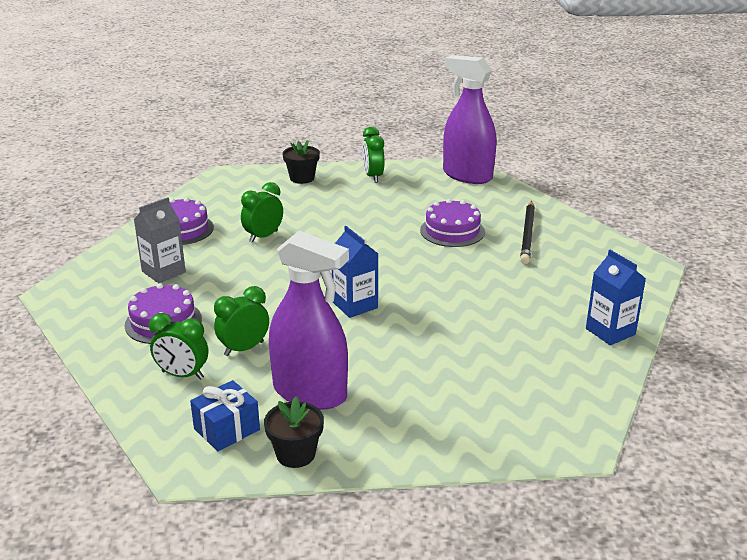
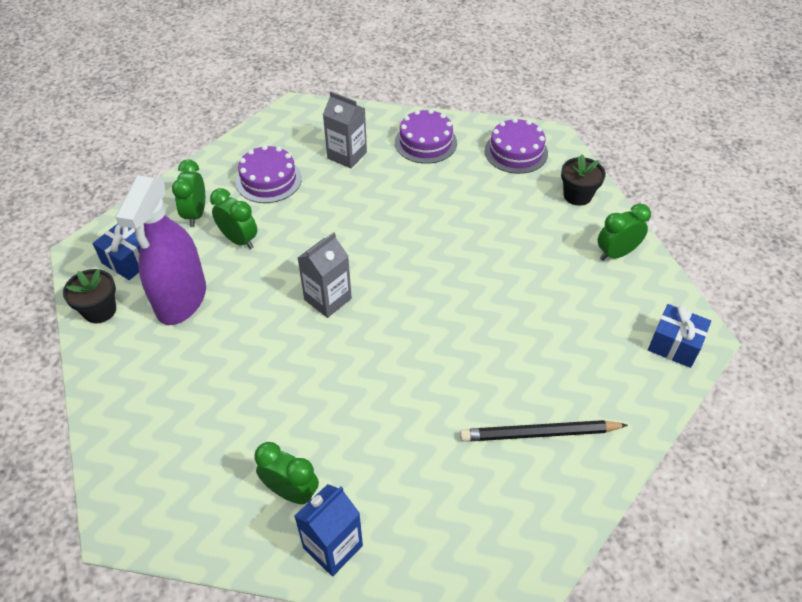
camera: 75 degrees right, 20 degrees up
green clock [241,182,283,243] -> green clock moved to [255,442,319,504]
blue carton [332,226,378,318] -> grey carton [298,232,352,318]
purple cake [420,199,485,247] -> purple cake moved to [484,118,548,174]
purple spray bottle [443,55,497,184] -> blue gift [648,304,711,368]

